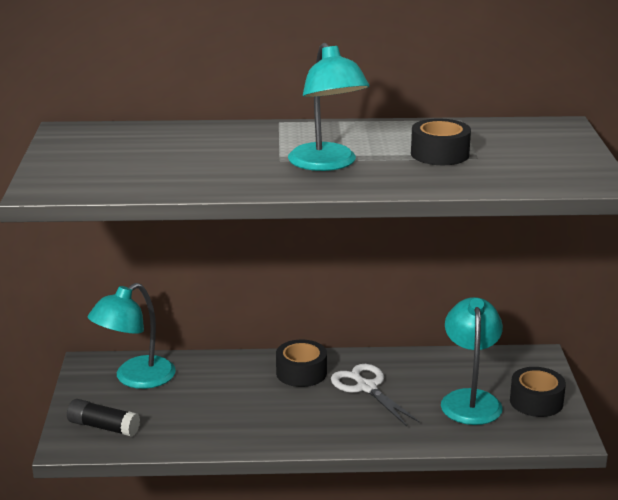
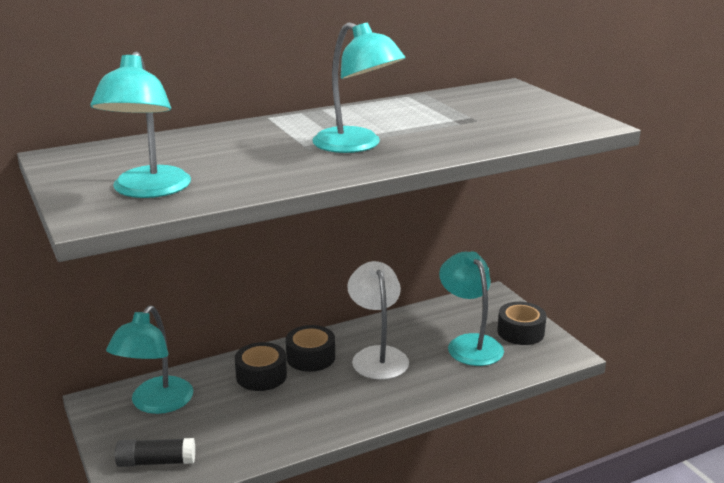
camera: 25 degrees left, 0 degrees up
white scissors [331,364,420,426] -> white lamp [347,261,409,379]
black tape [411,118,471,165] -> black tape moved to [235,342,287,391]
none -> turquoise lamp [90,52,191,198]

